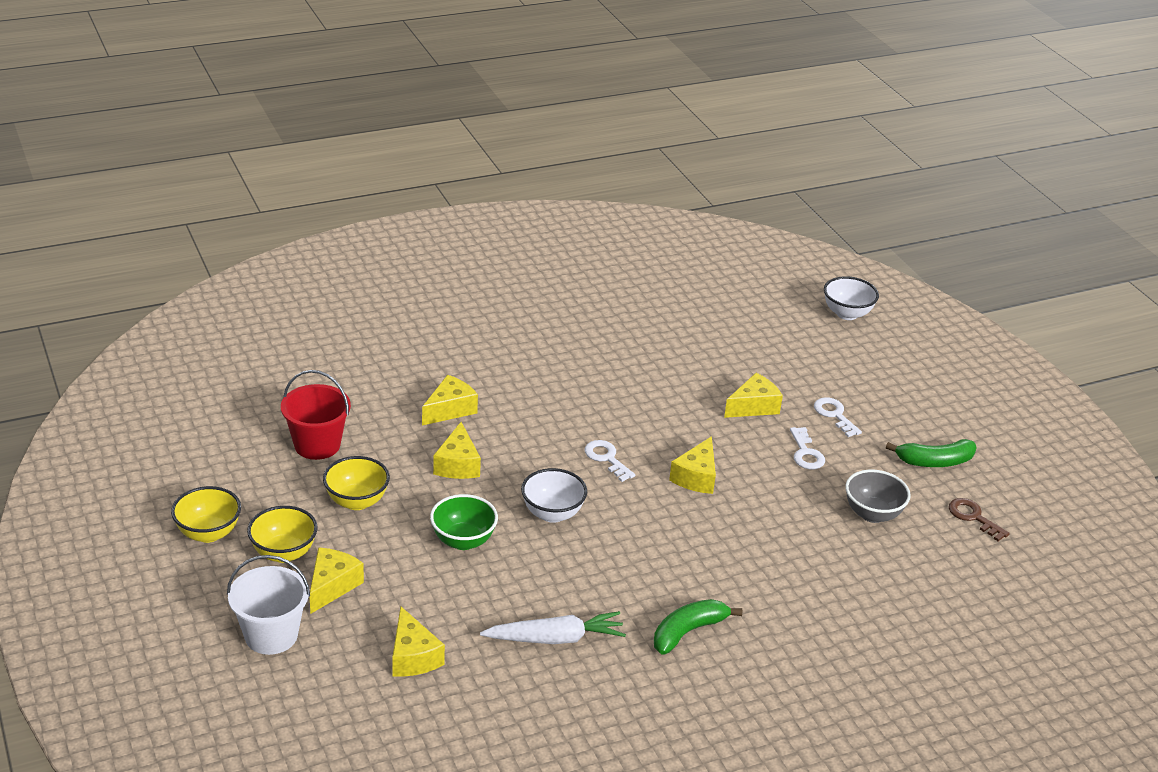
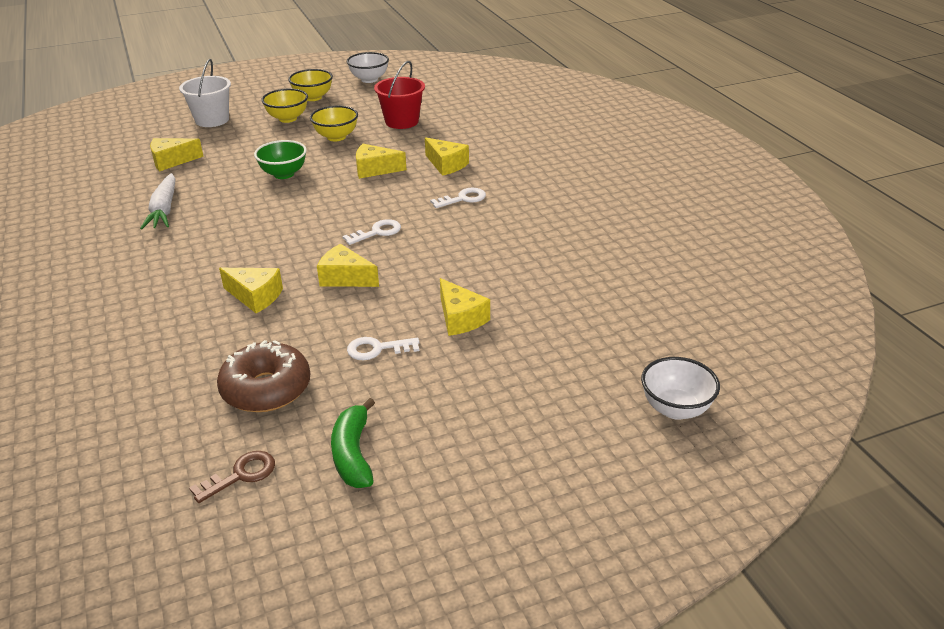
camera: 95 degrees right, 0 degrees up
yellow cheese [310,547,364,614] -> yellow cheese moved to [219,268,283,313]
white bowl [521,468,587,523] -> white bowl moved to [347,52,389,83]
green banana [654,599,742,655] -> none
white key [814,397,862,437] -> white key moved to [430,188,486,208]
grey bowl [845,470,911,523] -> brown donut [217,340,310,412]

